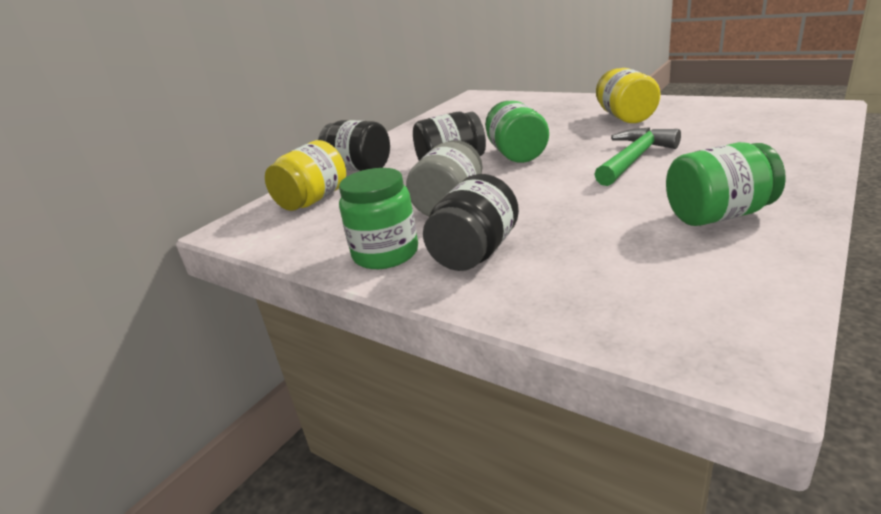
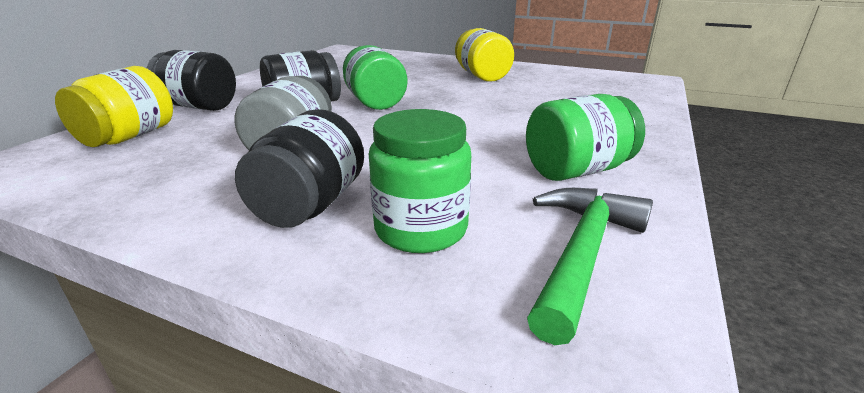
camera: 15 degrees left, 0 degrees up
green jar [339,168,418,269] -> green jar moved to [369,109,471,253]
green hammer [594,127,681,186] -> green hammer moved to [527,188,653,345]

